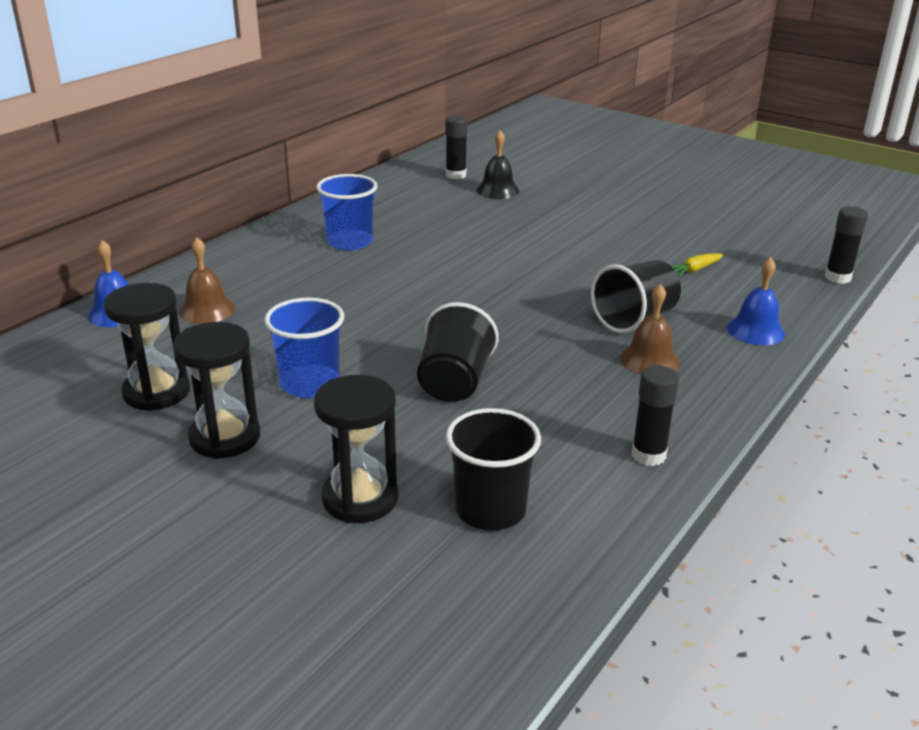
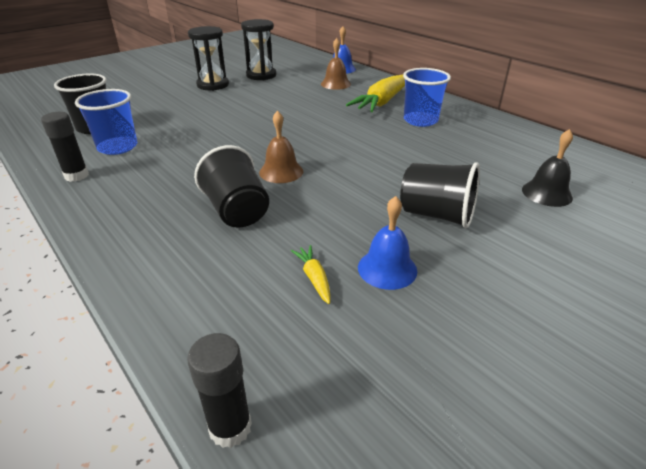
camera: 105 degrees right, 5 degrees up
blue cup [264,298,344,398] -> blue cup moved to [75,89,137,155]
black hourglass [314,375,398,523] -> none
black cup [417,302,499,402] -> black cup moved to [400,162,480,228]
black glue stick [445,115,468,179] -> none
brown bell [620,284,680,375] -> brown bell moved to [259,110,303,183]
blue bell [727,257,785,345] -> blue bell moved to [358,196,417,290]
none -> yellow carrot [346,75,405,112]

